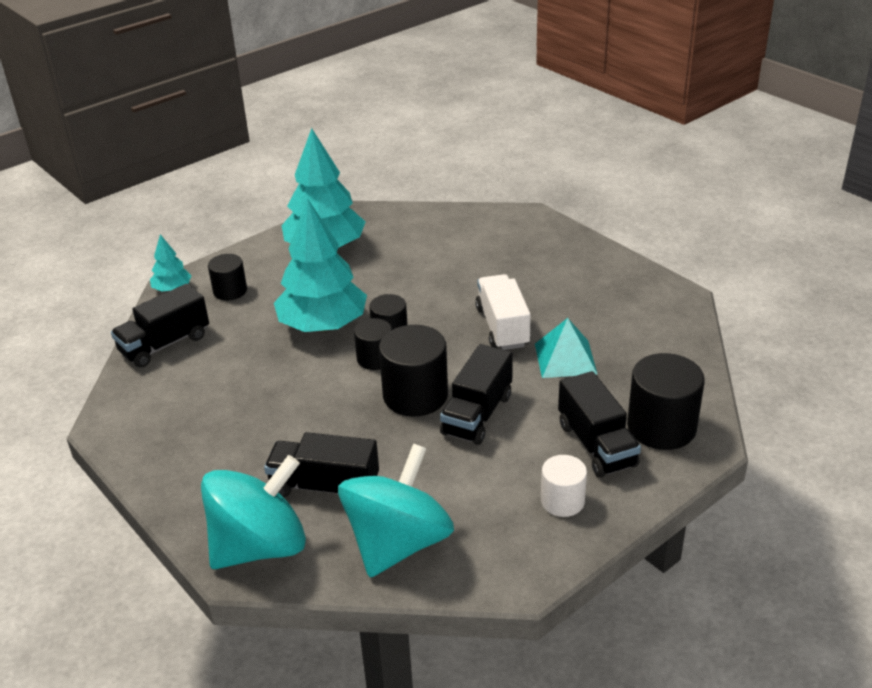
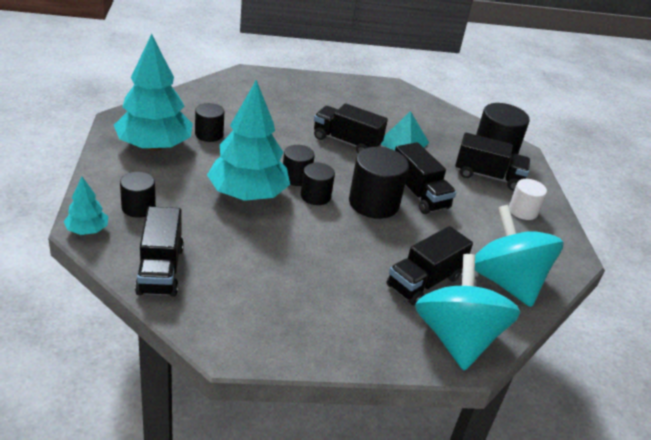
camera: 60 degrees left, 0 degrees up
white truck [475,274,531,350] -> black truck [314,103,388,153]
none -> black cylinder [195,103,224,142]

